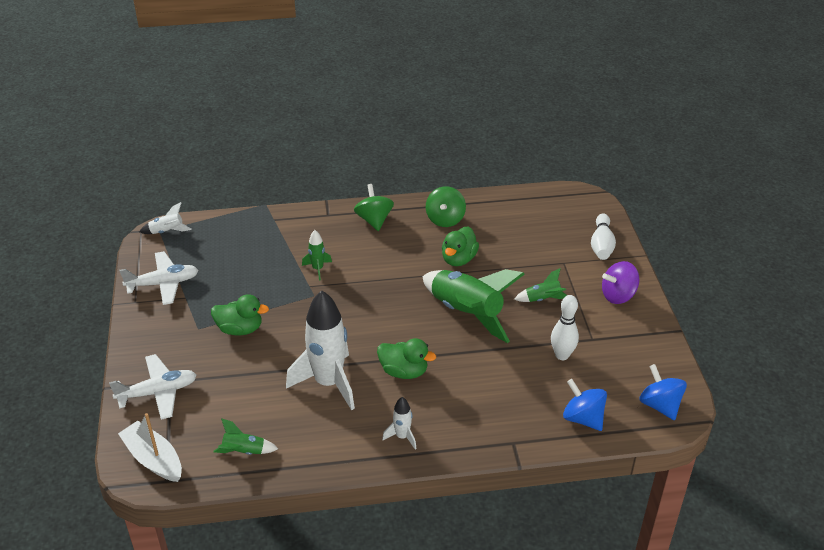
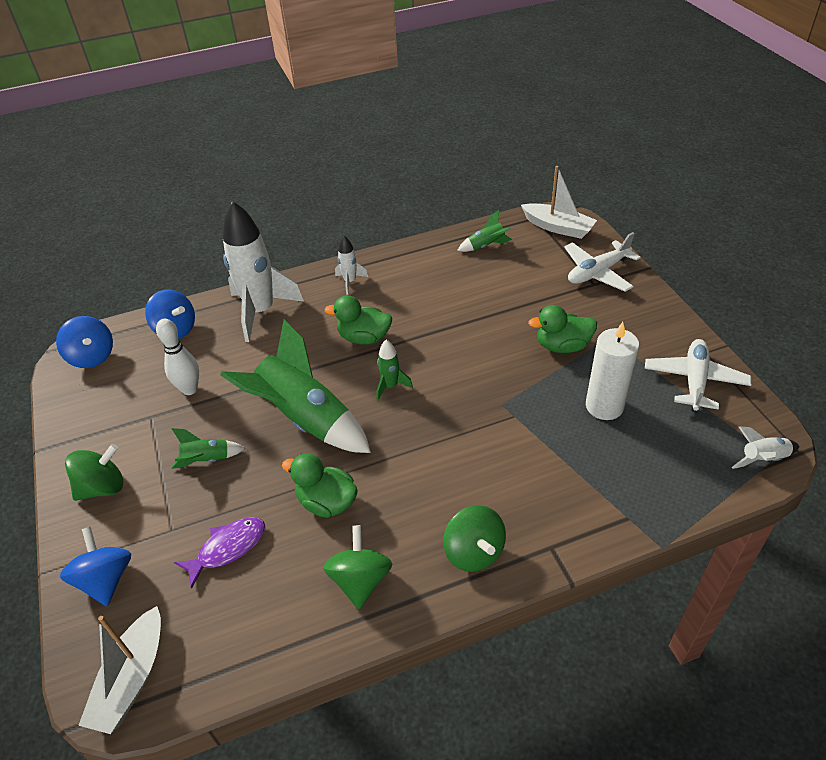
camera: 170 degrees right, 5 degrees up
white plane [119,251,198,305] -> white plane turned 135 degrees clockwise [645,339,751,412]
white rocket [286,290,355,411] -> white rocket moved to [223,201,304,342]
green rocket [302,230,332,281] -> green rocket moved to [377,340,413,400]
green duck [442,226,479,266] -> green duck turned 75 degrees counterclockwise [282,453,358,518]
white bowling pin [591,213,616,260] -> blue spinning top [60,527,131,606]
purple spinning top [602,261,639,304] -> green spinning top [65,444,123,501]
none -> white boat [78,606,161,734]
none -> purple fish [174,517,265,589]
none -> white candle [586,322,639,420]

